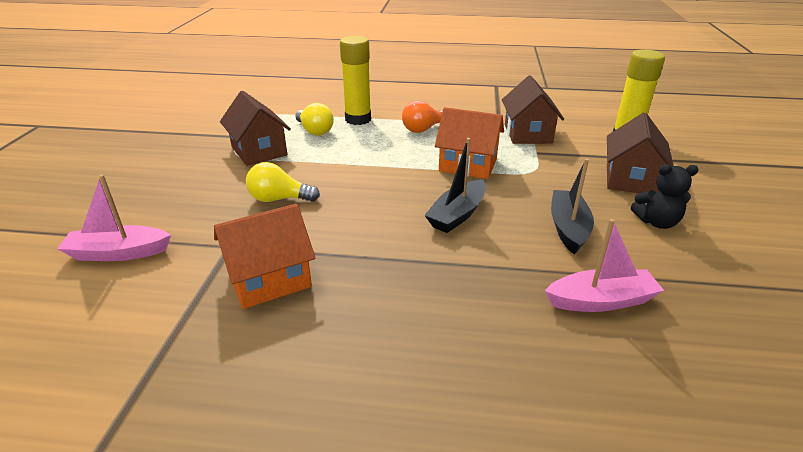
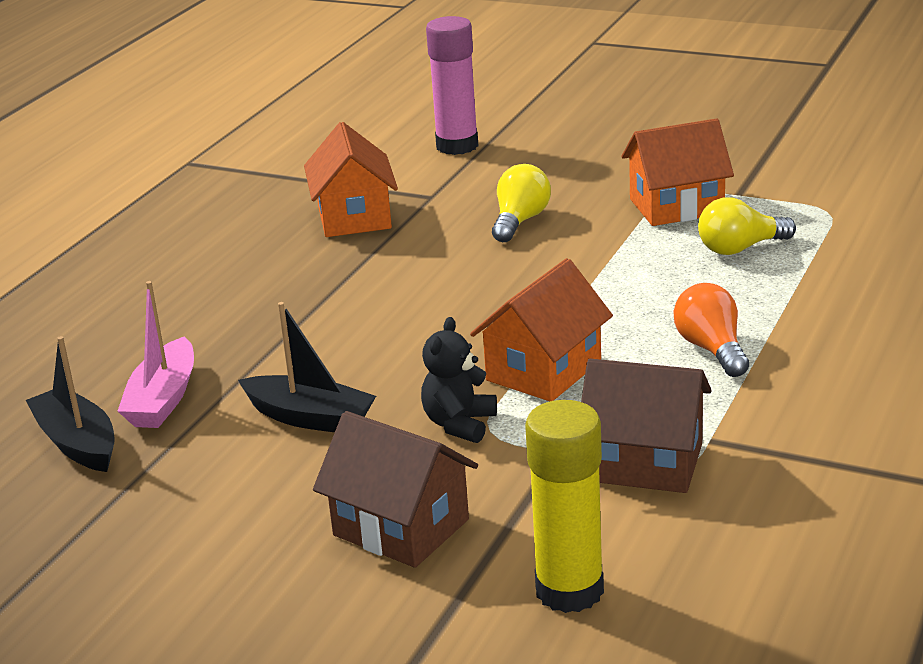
camera: 110 degrees right, 5 degrees down
pink boat [57,174,171,261] -> pink glue stick [426,16,478,155]
brown house [220,91,291,166] -> orange house [622,118,734,226]
yellow glue stick [340,36,371,125] -> none
black boat [424,138,486,233] -> black boat moved to [26,336,115,472]
black teddy bear [631,164,699,229] -> black teddy bear moved to [421,317,497,443]

